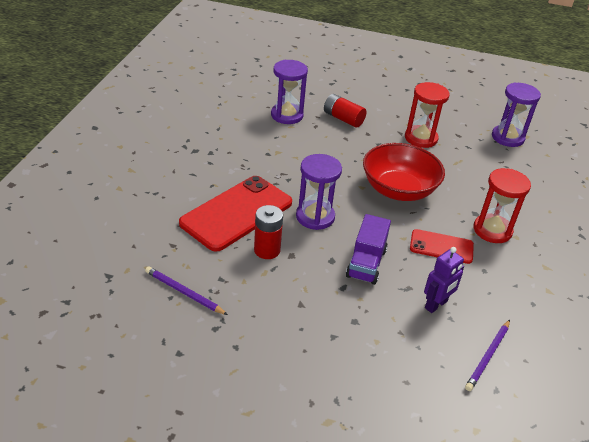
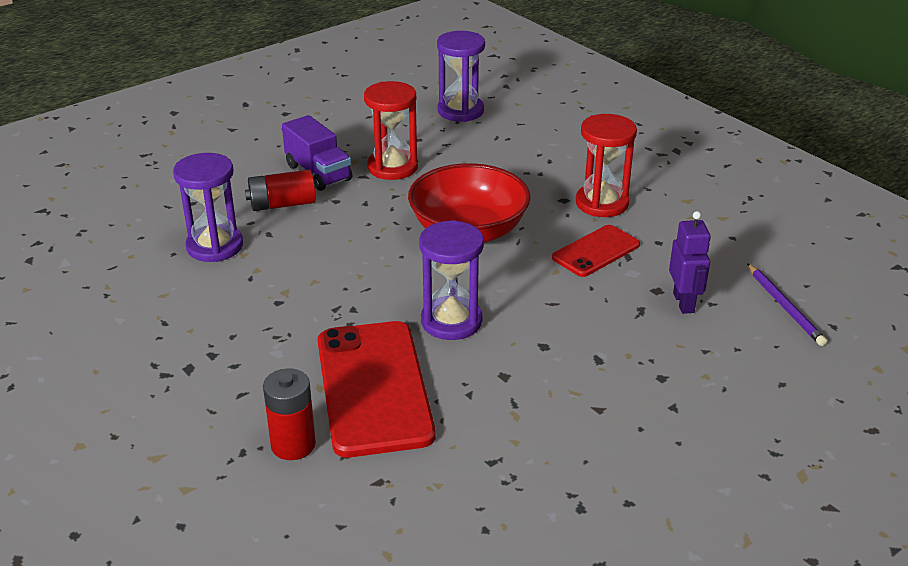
camera: 50 degrees left, 5 degrees down
purple pencil [145,267,228,315] -> none
red battery [254,205,283,259] -> red battery moved to [263,368,316,460]
purple truck [346,214,391,285] -> purple truck moved to [282,115,352,191]

